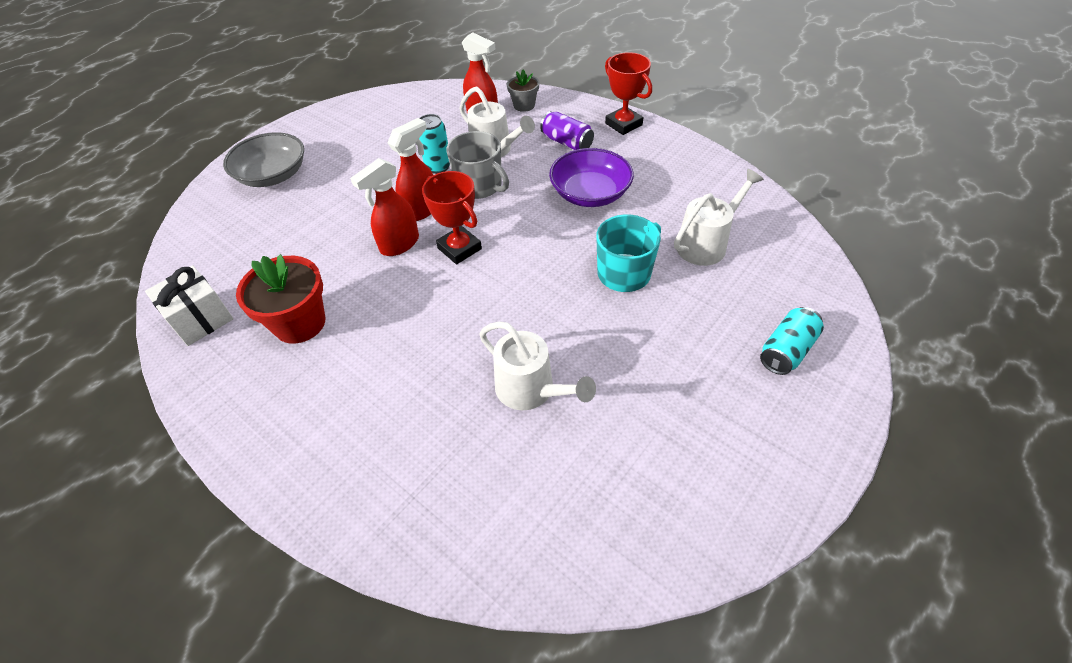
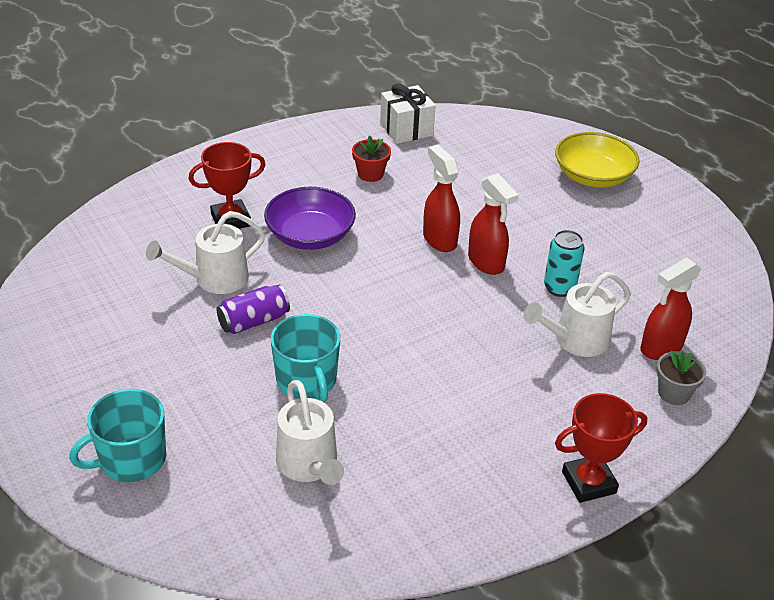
camera: 105 degrees right, 10 degrees down
grey bowl [223,132,304,187] -> yellow bowl [555,132,640,188]
red flower pot [236,254,325,344] -> red flower pot [352,136,391,182], size x0.58
red trophy [422,171,482,264] -> red trophy moved to [189,142,266,229]
grey mug [446,131,509,199] -> none
purple can [540,111,594,150] -> purple can moved to [217,284,290,334]
purple bowl [549,148,634,207] -> purple bowl moved to [264,187,356,250]
turquoise can [760,307,824,375] -> turquoise mug [69,389,166,482]

